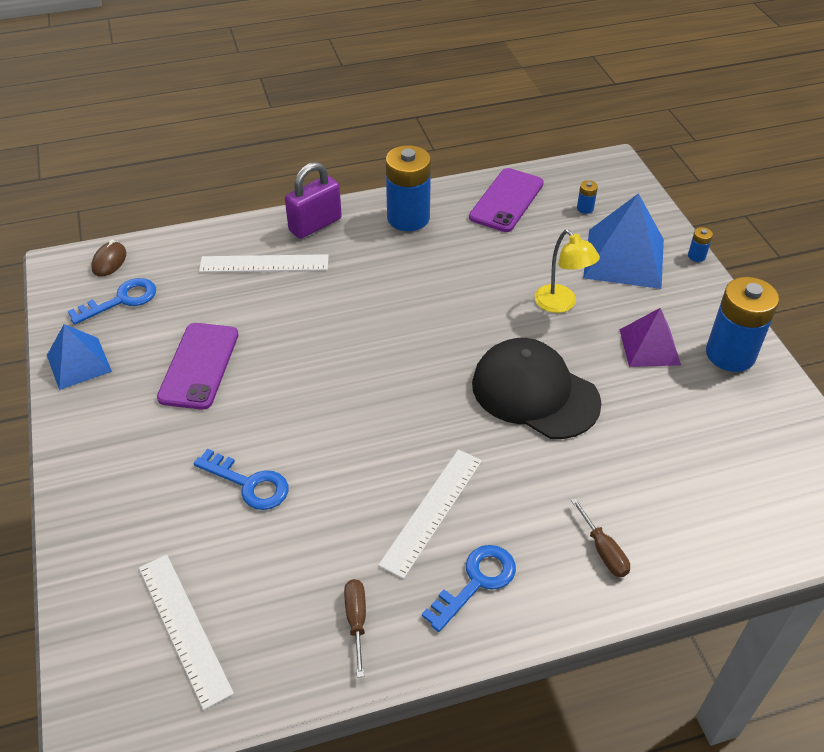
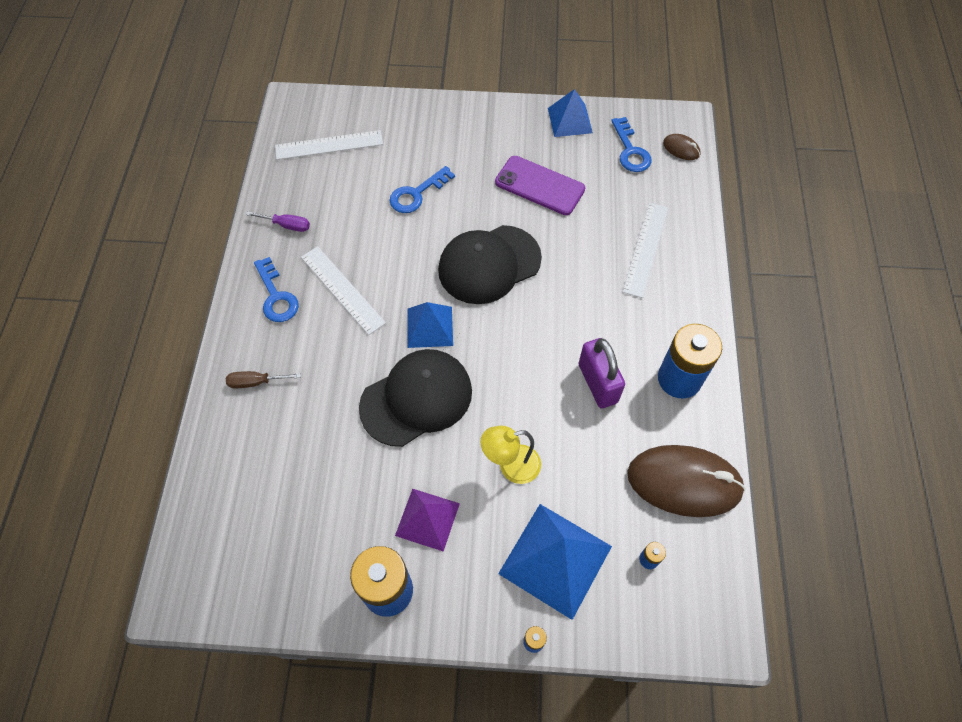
camera: 110 degrees right, 15 degrees up
purple padlock [285,162,342,239] -> purple padlock moved to [579,338,625,408]
brown screwdriver [344,579,366,678] -> purple screwdriver [246,211,310,232]
purple phone [469,168,544,232] -> brown mouse [627,445,746,517]
none -> blue pyramid [407,302,453,348]
none -> black cap [438,225,542,304]

